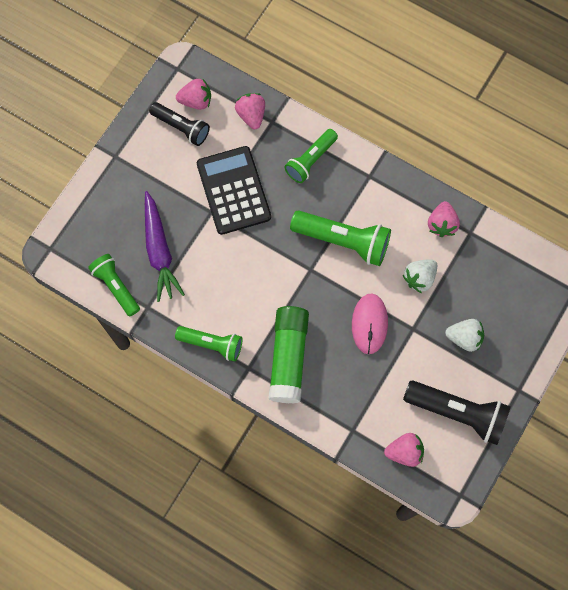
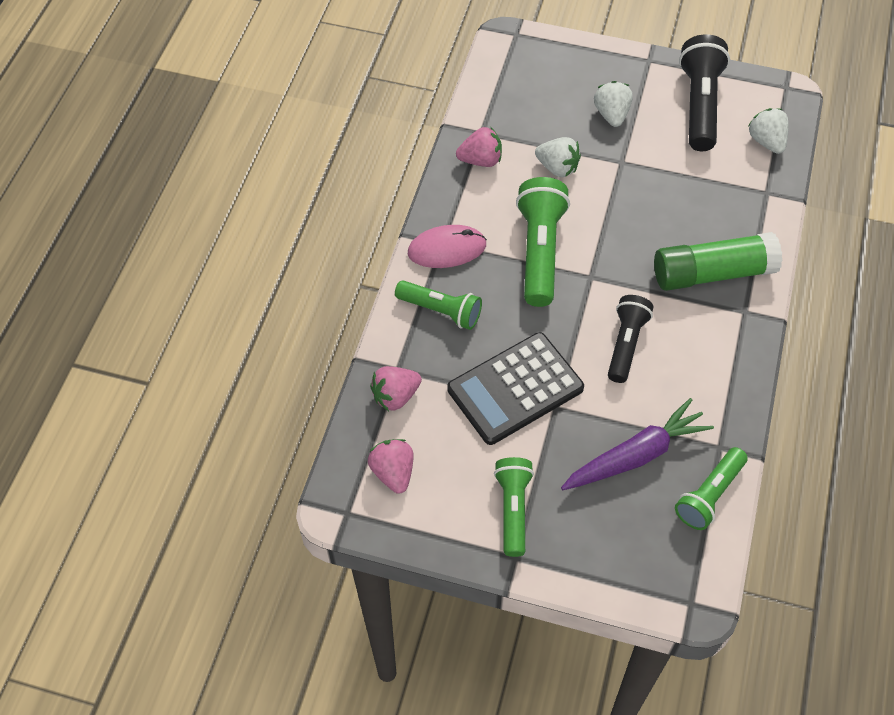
camera: 105 degrees left, 15 degrees down
black flashlight [149,102,210,146] -> black flashlight moved to [608,295,653,383]
green flashlight [175,326,243,362] -> green flashlight moved to [494,457,534,557]
pink mouse [352,293,388,354] -> pink mouse moved to [408,225,487,268]
pink strawberry [384,433,424,467] -> white strawberry [748,108,789,154]

